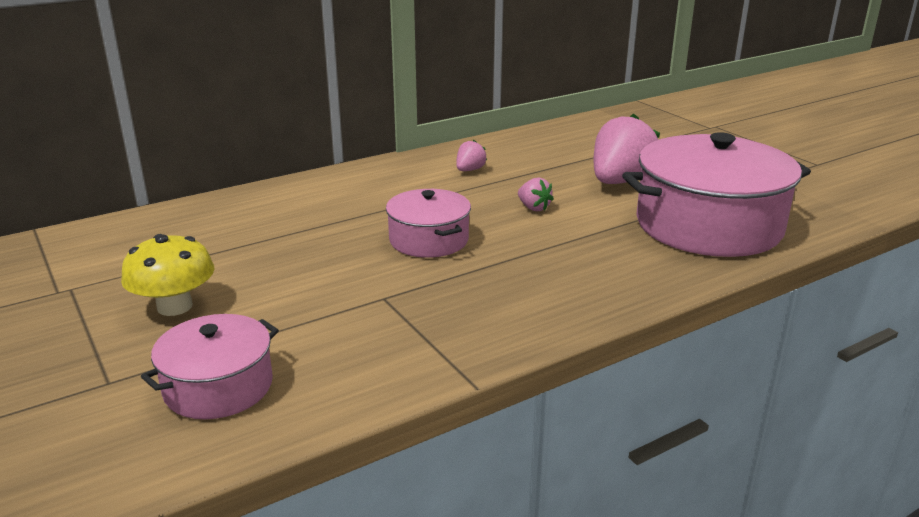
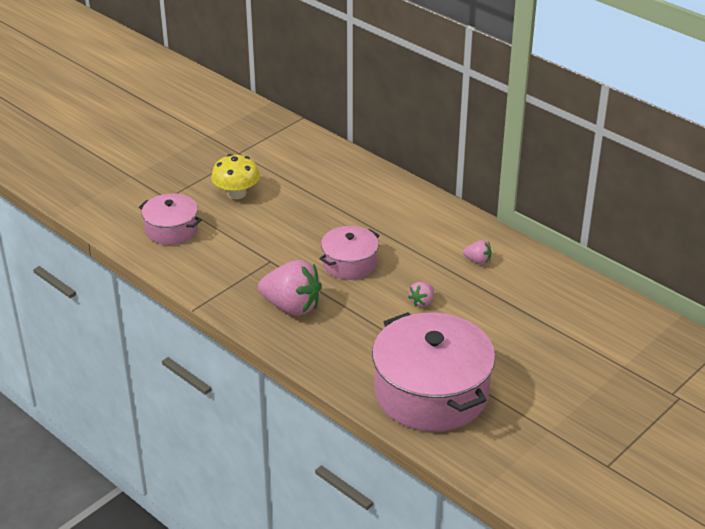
camera: 75 degrees right, 10 degrees up
pink strawberry [594,113,660,184] -> pink strawberry moved to [258,260,322,316]

